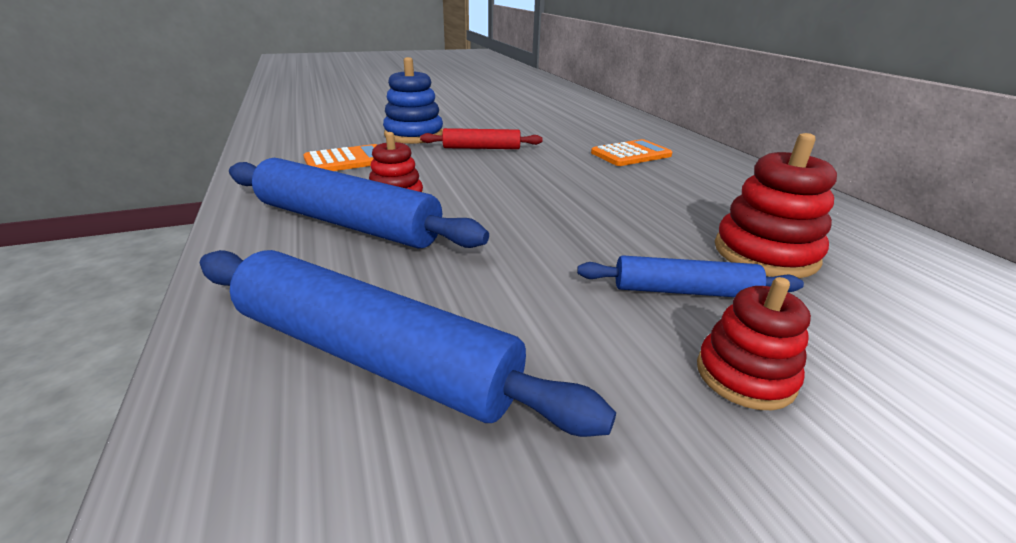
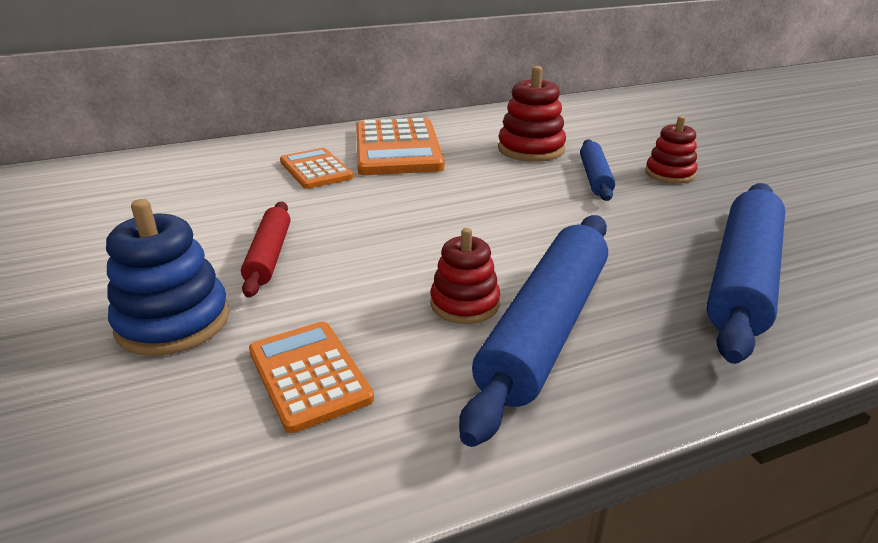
camera: 90 degrees left, 0 degrees up
none -> orange calculator [356,118,444,175]

